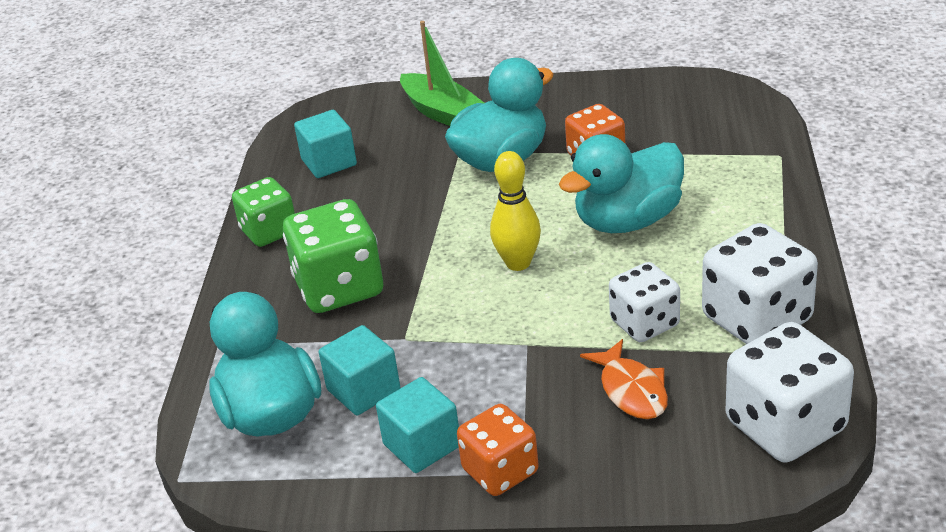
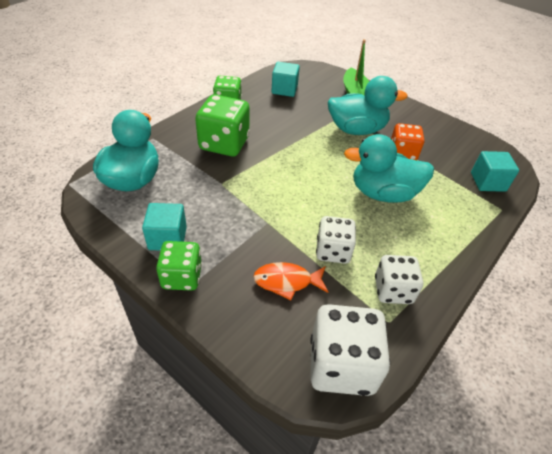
camera: 30 degrees right, 10 degrees up
turquoise cube [319,325,400,416] -> turquoise cube moved to [471,151,519,192]
orange dice [457,404,539,496] -> green dice [156,241,202,291]
yellow bowling pin [490,151,541,271] -> none
orange fish [580,339,668,419] -> orange fish turned 75 degrees clockwise [253,262,328,301]
white dice [702,223,818,344] -> white dice [375,255,423,304], size x0.65

